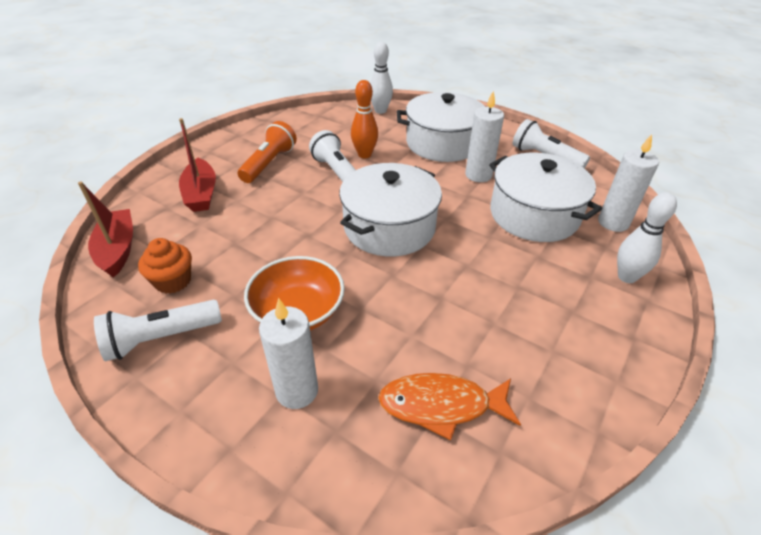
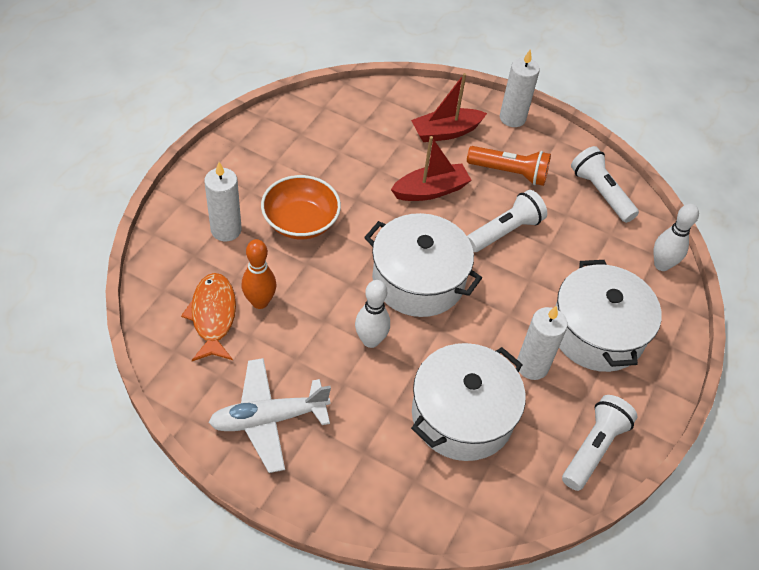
camera: 80 degrees right, 10 degrees up
red boat [78,181,133,278] -> red boat moved to [391,136,472,201]
white flashlight [94,300,222,361] -> white flashlight moved to [571,146,639,223]
orange cupcake [138,238,192,294] -> none
orange bowling pin [351,80,378,158] -> orange bowling pin moved to [242,239,276,309]
white candle [598,134,659,232] -> white candle moved to [500,50,540,127]
white bowling pin [617,192,677,283] -> white bowling pin moved to [355,280,390,348]
none -> white plane [209,358,331,473]

